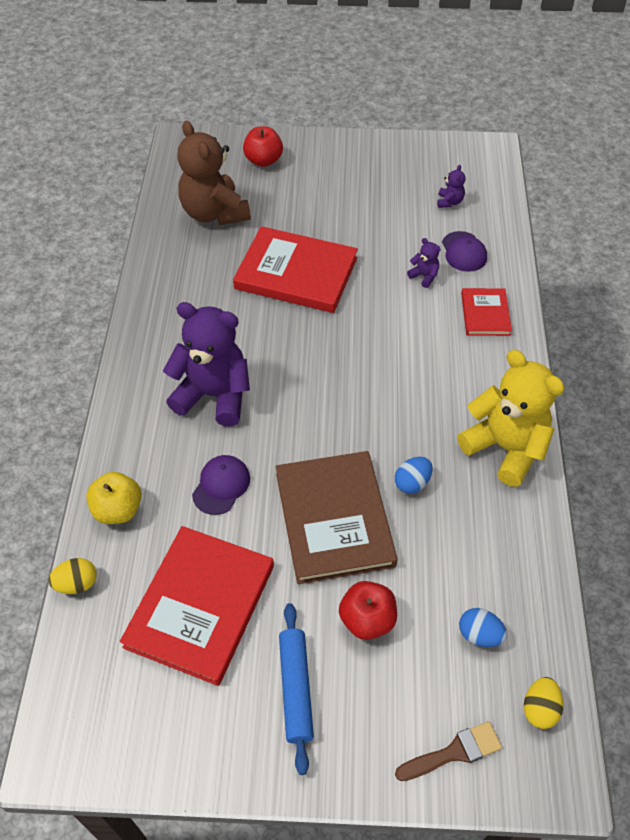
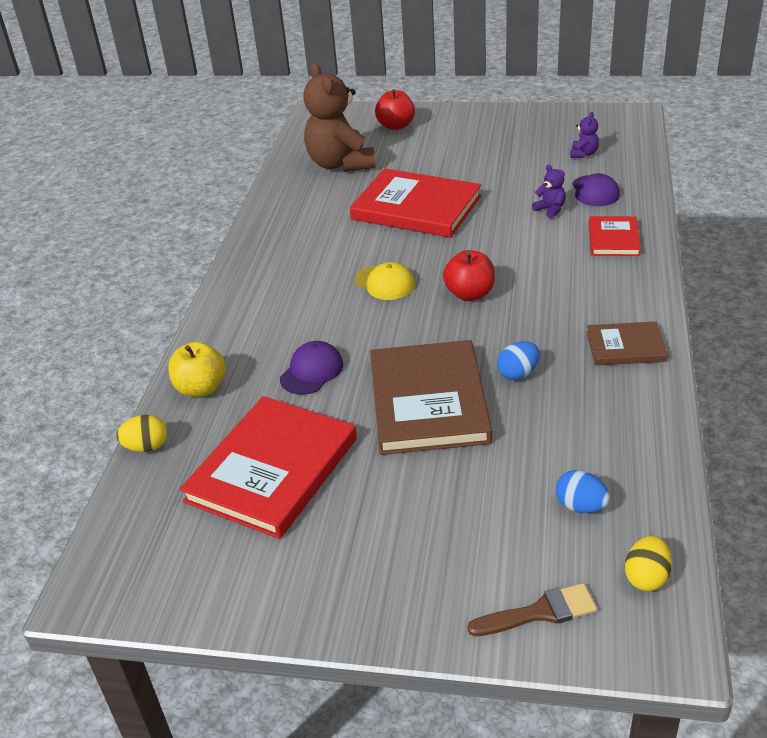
camera: 10 degrees right, 15 degrees down
purple teddy bear [163,302,250,426] -> none
blue rolling pin [279,603,314,775] -> none
red apple [339,581,397,640] -> red apple moved to [443,250,495,301]
yellow teddy bear [457,350,565,487] -> brown book [587,322,668,365]
none -> yellow cap [355,262,415,300]

